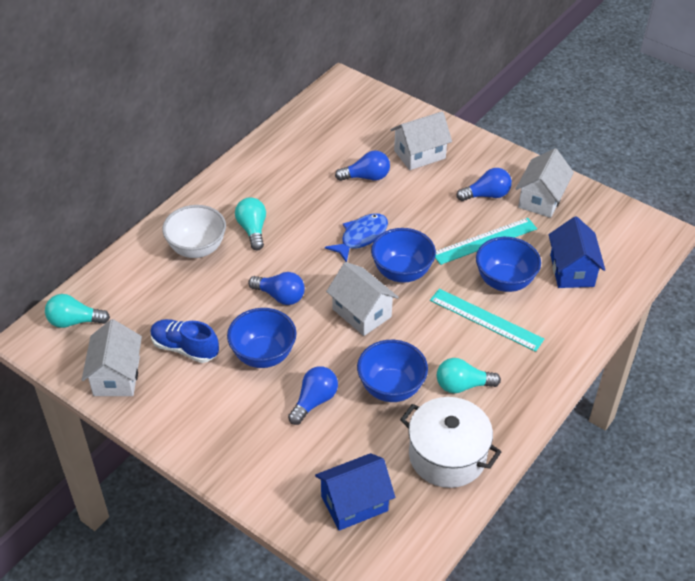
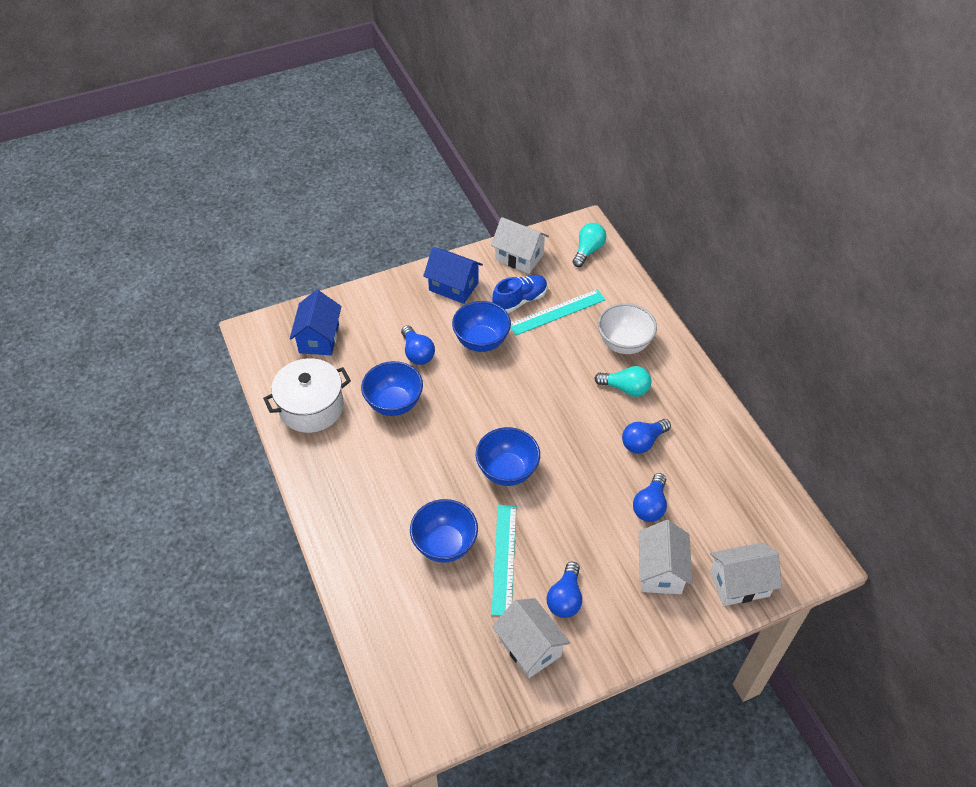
camera: 120 degrees right, 5 degrees up
blue light bulb [248,272,305,305] -> blue light bulb moved to [622,419,671,454]
blue fish [325,213,388,262] -> none
white house [326,262,399,336] -> white house moved to [710,542,782,606]
turquoise ruler [430,289,544,352] -> turquoise ruler moved to [510,289,606,335]
turquoise light bulb [437,358,501,394] -> none
blue house [549,216,605,288] -> blue house moved to [423,247,483,304]

